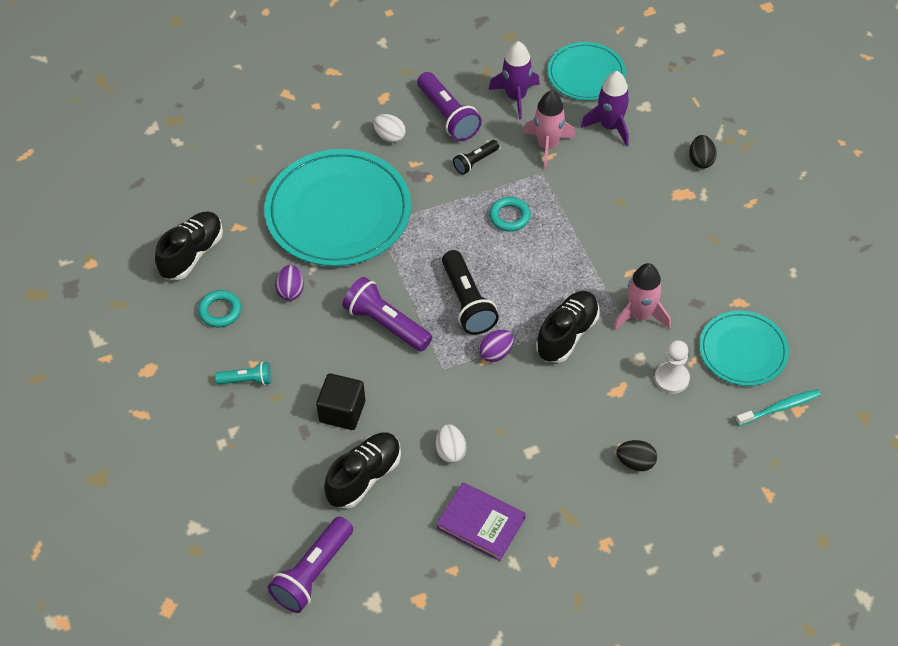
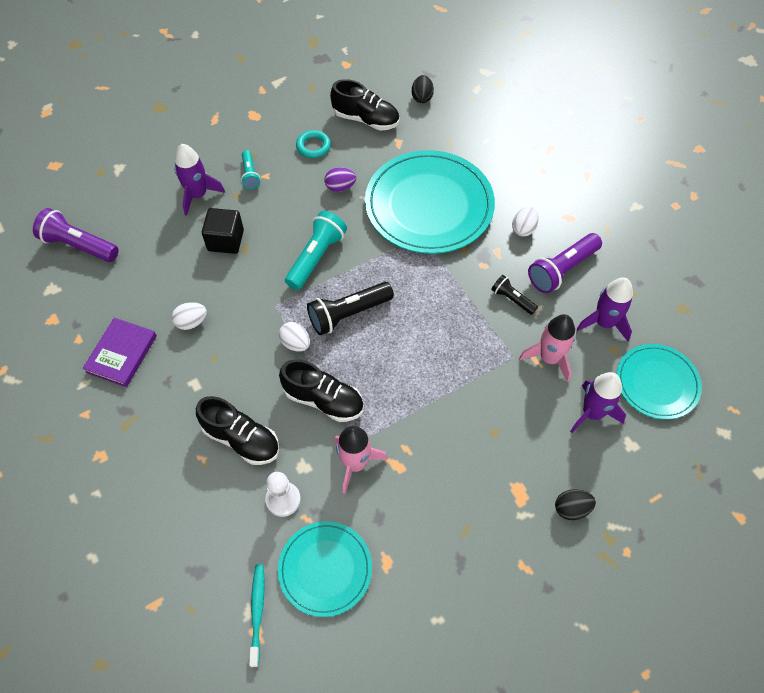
camera: 80 degrees right, 5 degrees up
black shoe [324,433,401,509] -> black shoe moved to [196,396,279,465]
purple flashlight [342,277,433,352] -> turquoise flashlight [285,211,347,290]
purple egg [478,330,514,362] -> white egg [279,322,310,352]
turquoise ring [489,197,531,232] -> none
black egg [616,440,657,471] -> black egg moved to [412,75,434,103]
turquoise toothbrush [736,389,821,426] -> turquoise toothbrush turned 150 degrees counterclockwise [249,564,265,667]
none -> purple rocket [175,144,225,216]

